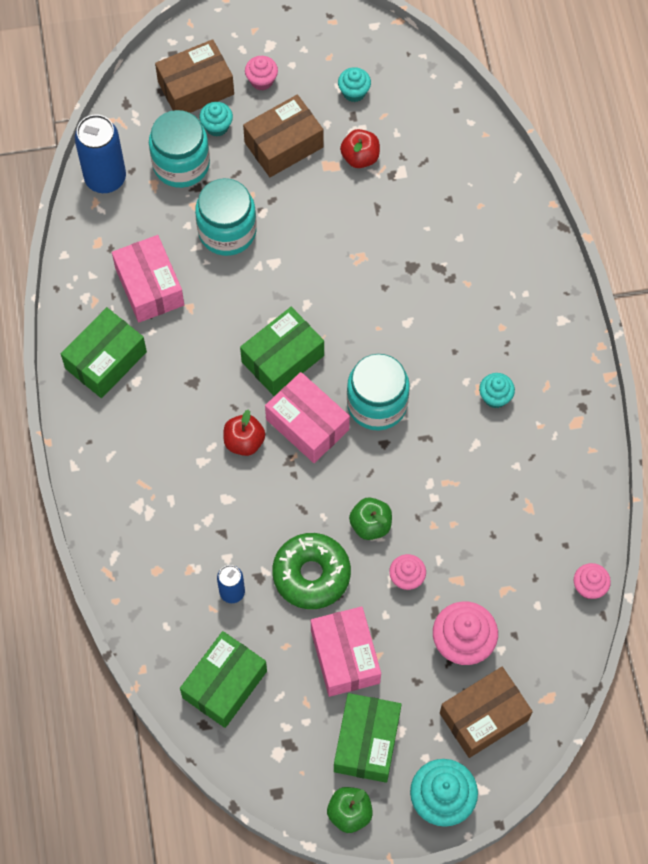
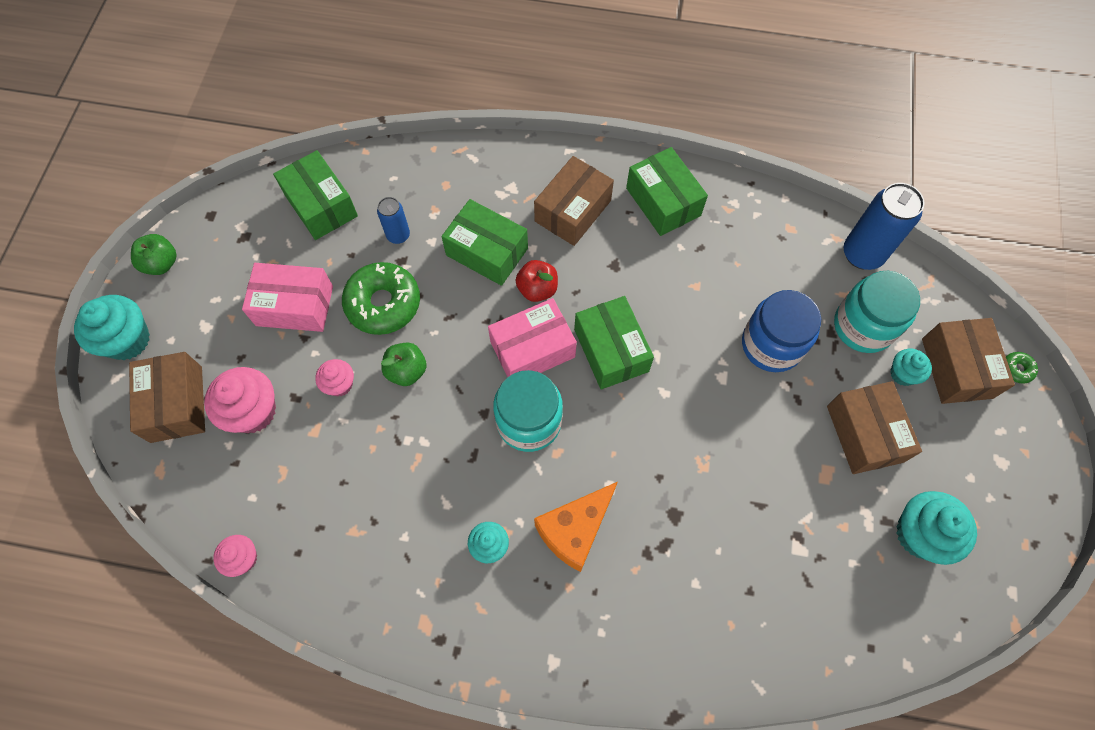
camera: 110 degrees right, 0 degrees up
pink box [112,235,184,323] -> none
turquoise jar [195,178,256,256] -> blue jar [742,290,821,372]
pink cupcake [245,56,278,90] -> none
green box [334,693,402,783] -> green box moved to [441,199,528,286]
turquoise cupcake [338,67,371,102] -> turquoise cupcake [896,491,977,565], size x1.74
red apple [340,129,380,168] -> none
none -> brown box [534,156,614,246]
none -> orange cheese [534,482,618,572]
none -> green donut [1006,352,1038,384]

